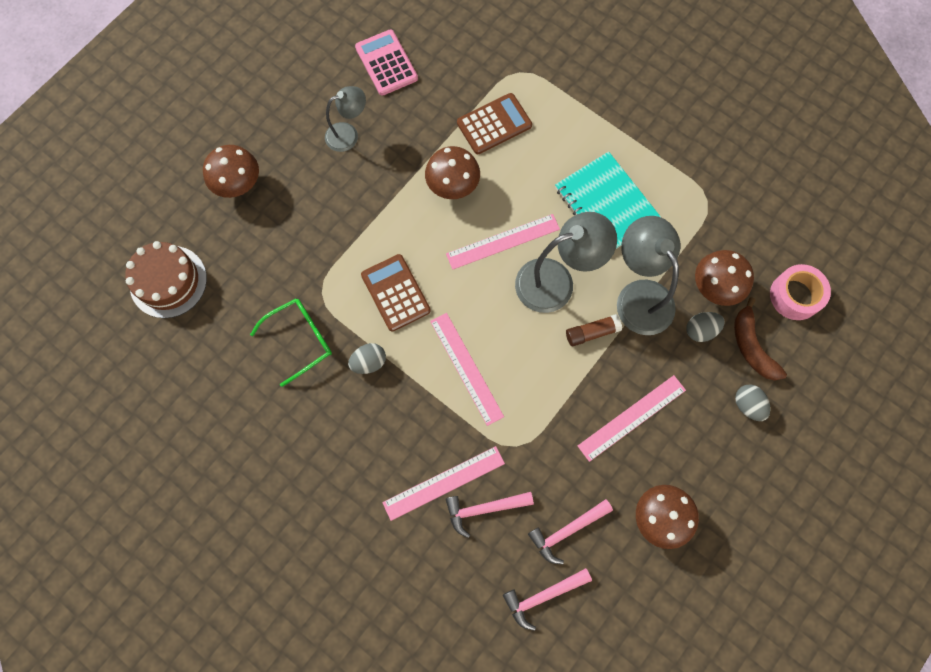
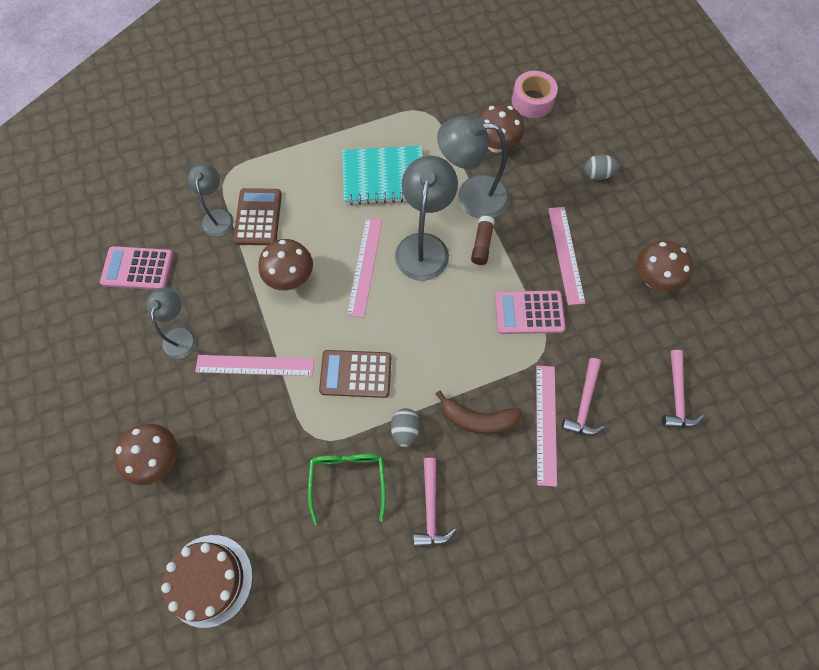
camera: 60 degrees left, 5 degrees down
pink ruler [430,313,504,426] -> pink ruler moved to [195,355,314,376]
pink hammer [528,499,613,564] -> pink hammer moved to [413,458,456,547]
grey egg [686,312,725,342] -> none
brown banana [734,297,787,381] -> brown banana moved to [436,390,522,434]
none -> grey lamp [188,163,234,237]
none -> pink calculator [495,291,566,334]

